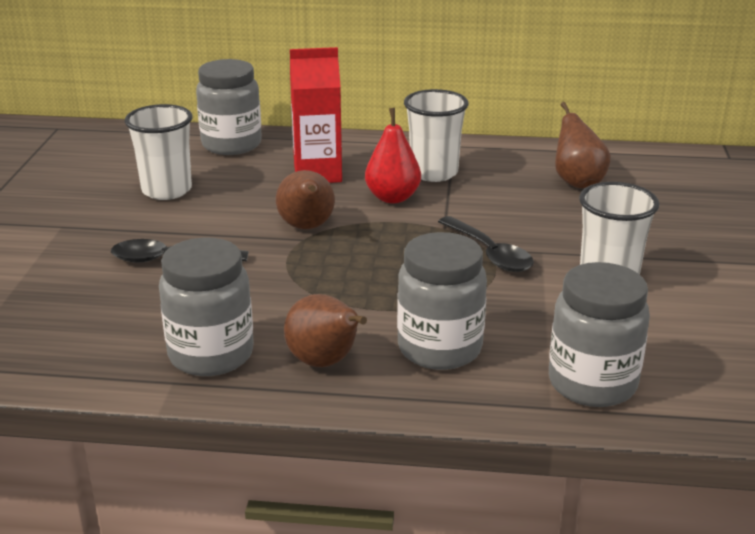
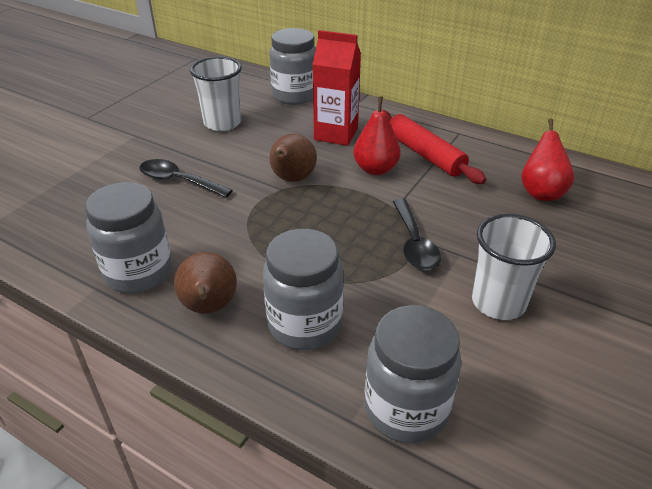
camera: 25 degrees right, 10 degrees up
white cup [404,89,469,182] -> red rolling pin [383,110,486,184]
brown pear [555,102,611,188] -> red pear [521,118,574,201]

